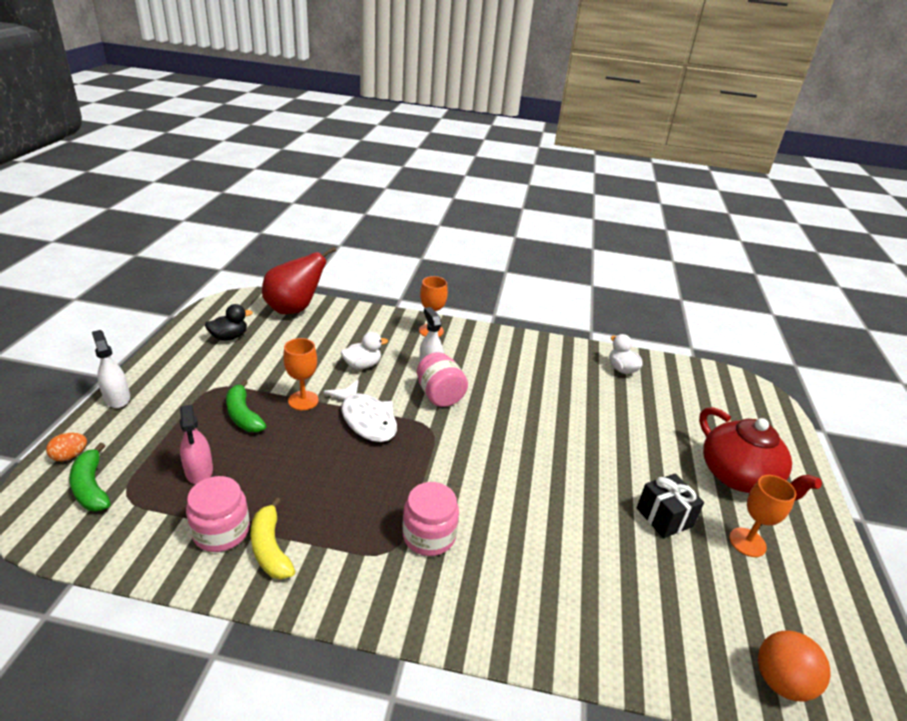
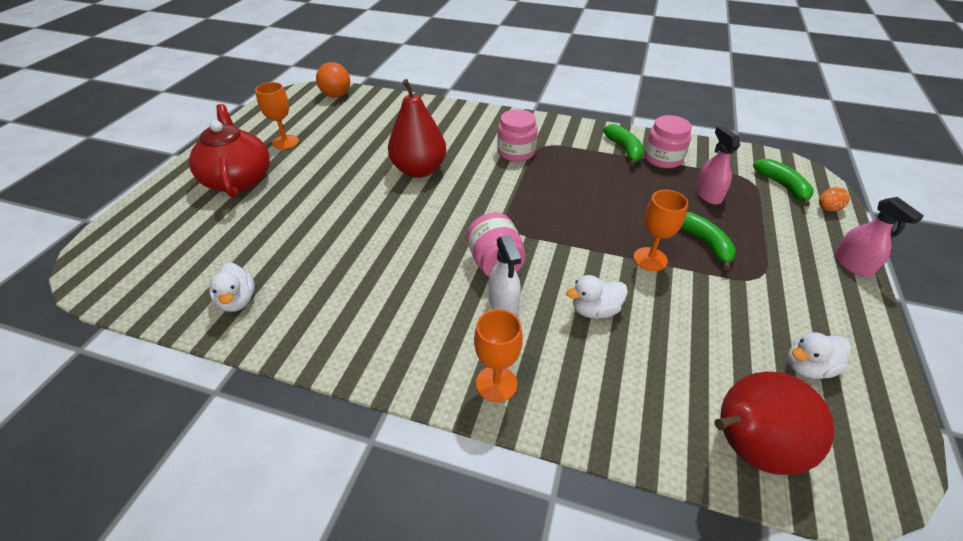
camera: 170 degrees left, 10 degrees up
white spray bottle [92,330,130,408] -> pink spray bottle [834,197,924,277]
black duck [205,304,253,341] -> white duck [787,332,851,379]
yellow banana [251,497,295,579] -> green banana [603,124,644,166]
white fish [324,380,397,442] -> none
black gift [637,473,704,538] -> none
none -> red pear [388,79,446,178]

